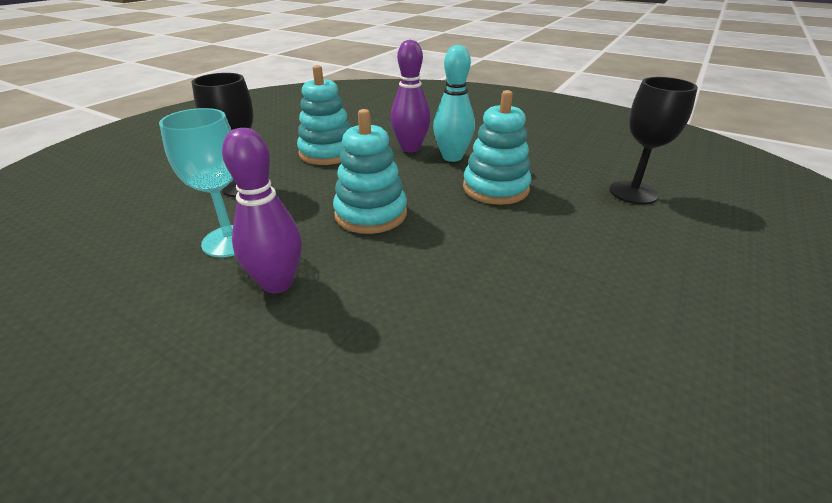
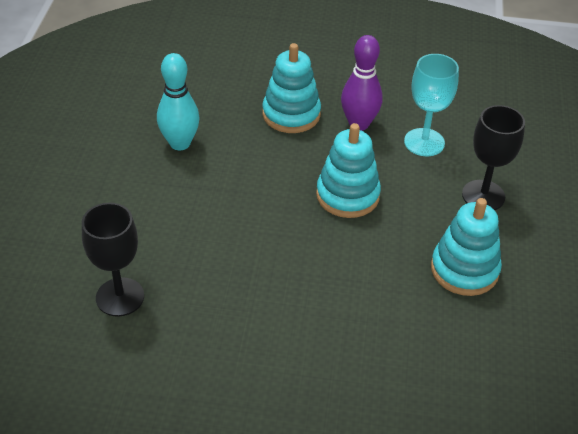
camera: 155 degrees right, 10 degrees up
purple bowling pin [391,40,431,153] -> none
turquoise bowling pin [433,45,475,162] -> turquoise bowling pin moved to [157,53,200,150]
turquoise stacking toy [463,90,531,205] -> turquoise stacking toy moved to [262,43,321,133]

